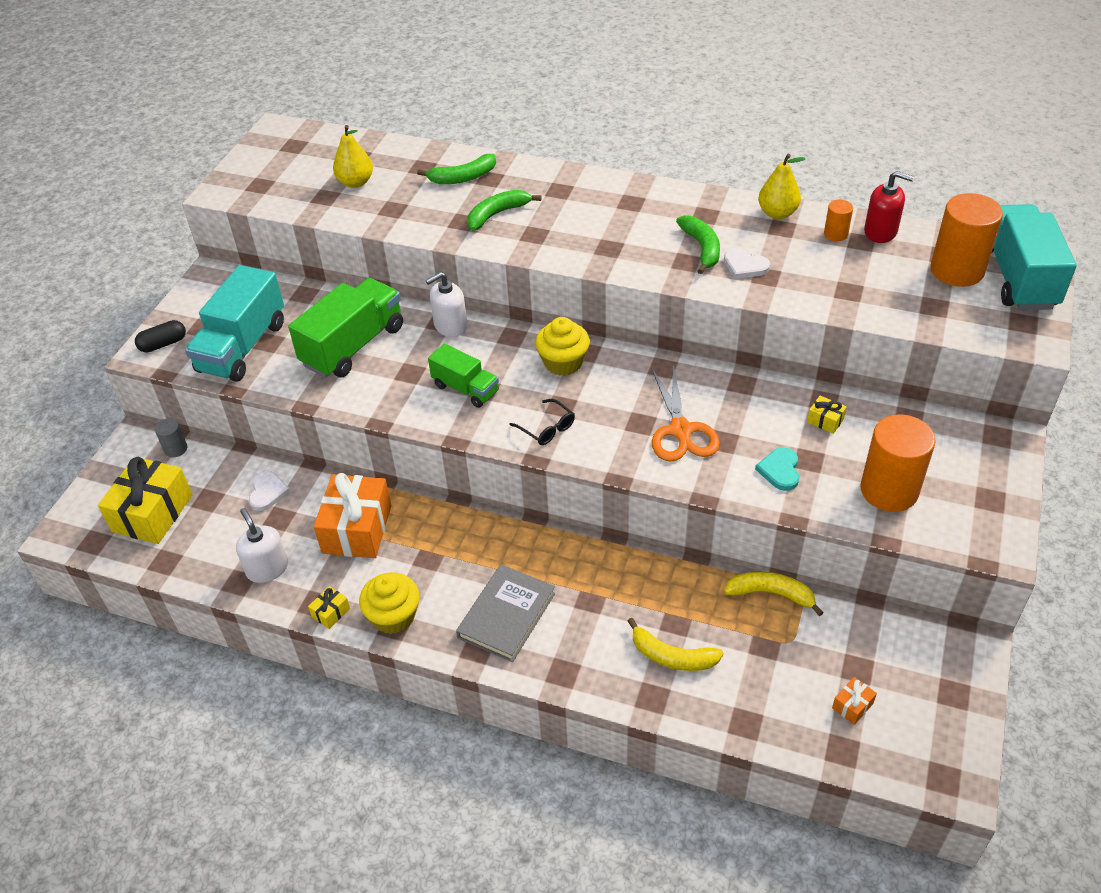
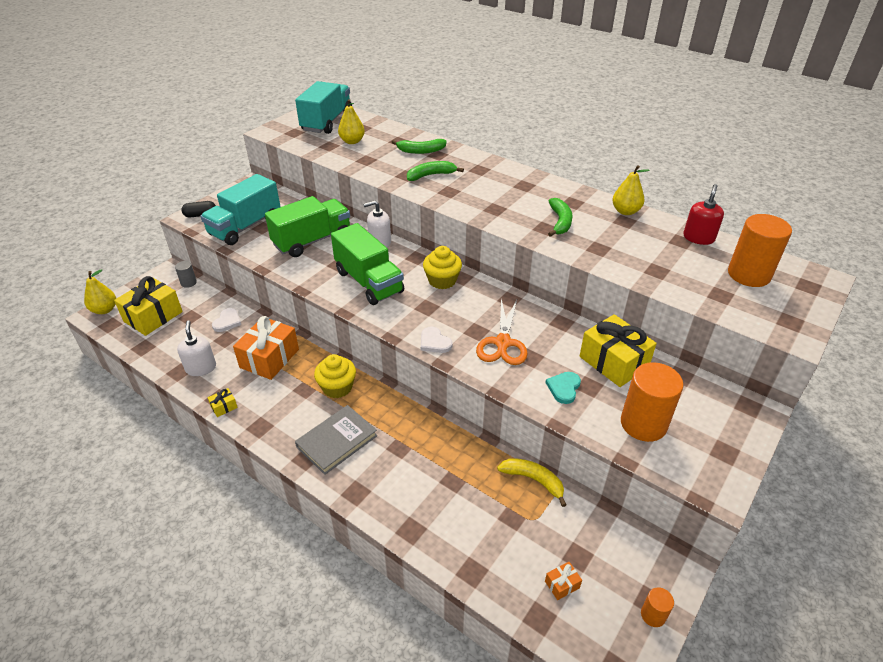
camera: 15 degrees right, 5 degrees down
yellow cupcake [359,572,420,634] -> yellow cupcake moved to [314,354,356,398]
green truck [428,343,499,408] -> green truck [331,223,404,305], size x1.71
black glasses [510,399,575,445] -> none
yellow banana [628,618,724,671] -> none
white heart [724,248,770,279] -> white heart moved to [421,327,453,353]
yellow gift [807,396,847,434] -> yellow gift [580,314,657,387], size x2.37
orange cylinder [824,200,853,242] -> orange cylinder moved to [641,587,674,627]
red soap dispenser [864,171,914,243] -> red soap dispenser turned 105 degrees counterclockwise [683,184,724,245]
turquoise truck [992,204,1077,310] -> turquoise truck moved to [295,81,352,134]
none -> yellow pear [84,269,116,314]

